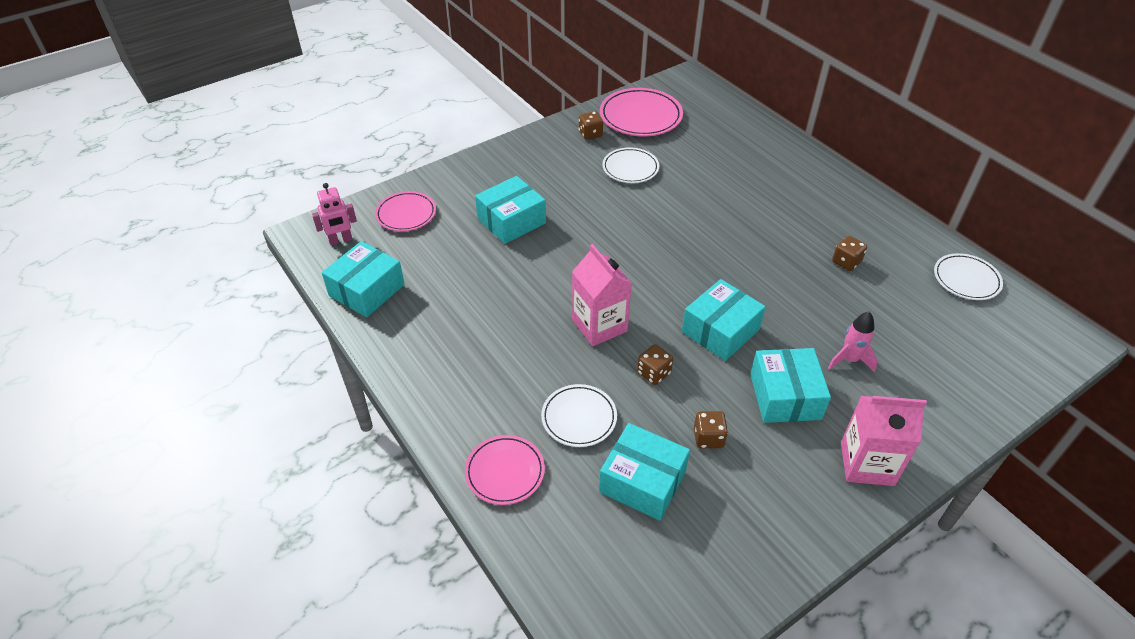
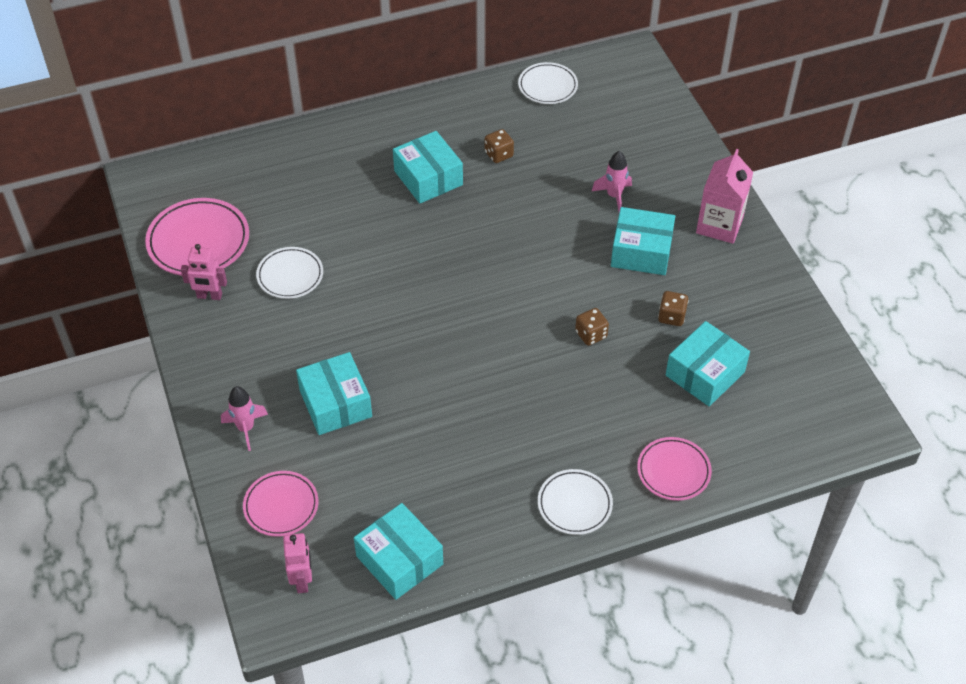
camera: 75 degrees left, 5 degrees up
white plate [541,384,617,447] -> white plate moved to [538,469,613,535]
pink carton [572,244,632,346] -> none
brown dice [579,111,603,140] -> pink robot [181,244,227,300]
turquoise box [682,279,766,361] -> turquoise box moved to [393,131,463,204]
none -> pink rocket [221,386,268,451]

